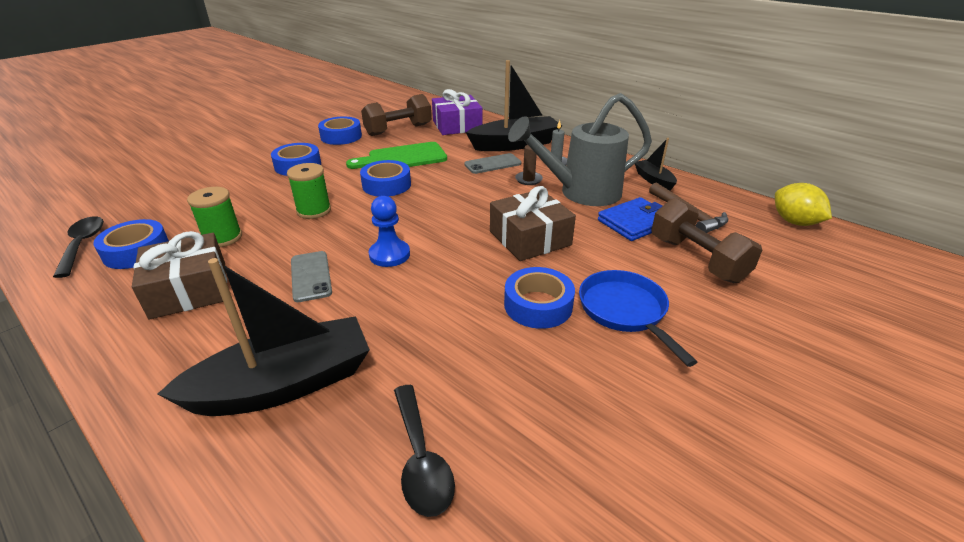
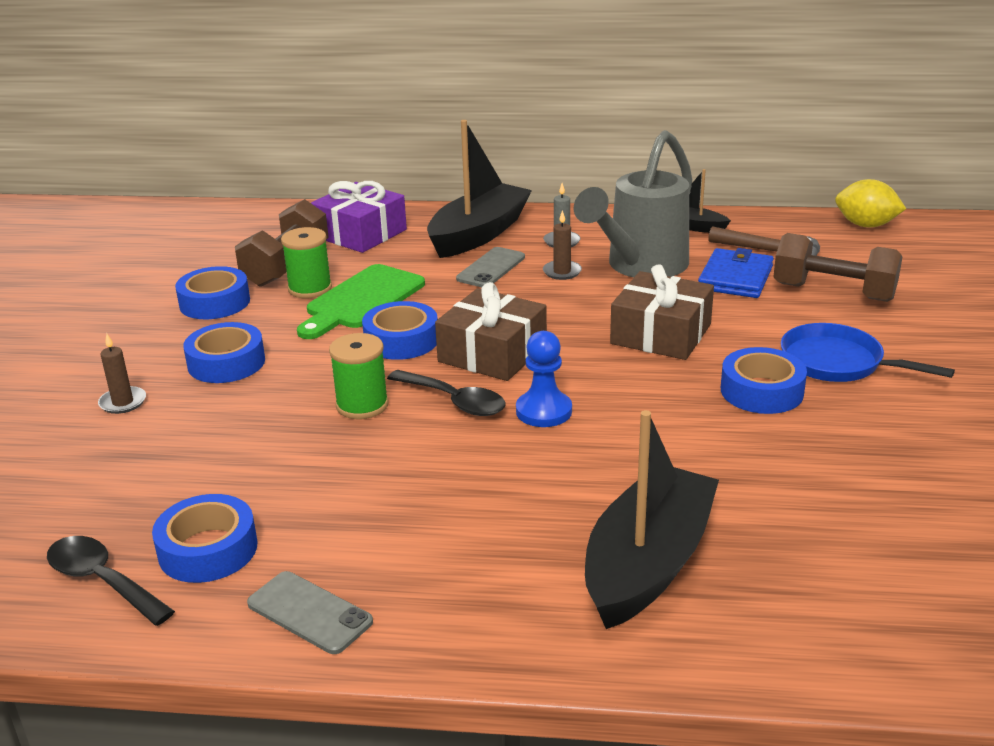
camera: 35 degrees left, 5 degrees down
brown gift [132,231,227,320] -> brown gift moved to [435,282,547,381]
green spool [187,187,242,247] -> green spool moved to [281,227,332,298]
grey phone [291,251,332,302] -> grey phone moved to [247,571,373,654]
black spoon [394,385,455,517] -> black spoon moved to [387,370,505,416]
none -> brown candle [98,333,146,414]

